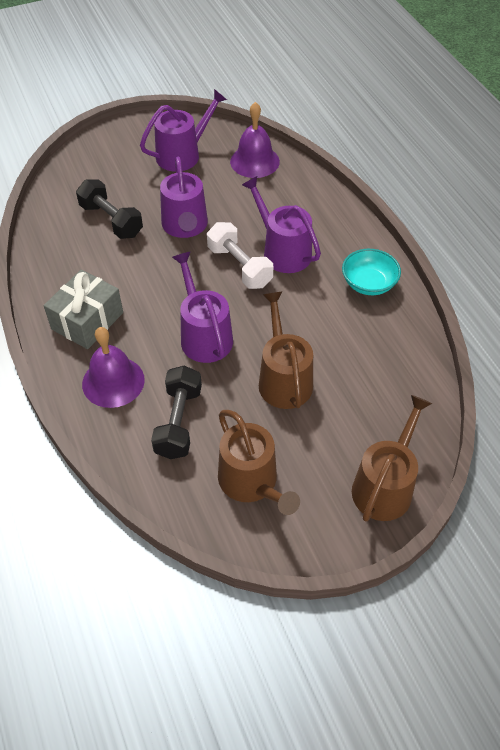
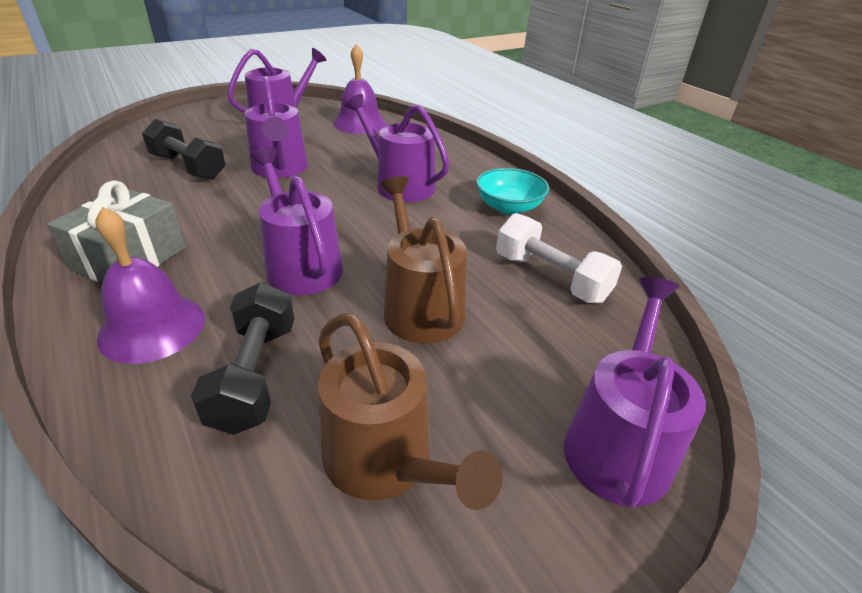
camera: 10 degrees left, 15 degrees down
white dumbbell [207,222,273,289] -> white dumbbell moved to [496,213,622,303]
brown watering can [352,395,432,522] -> purple watering can [564,277,706,508]

